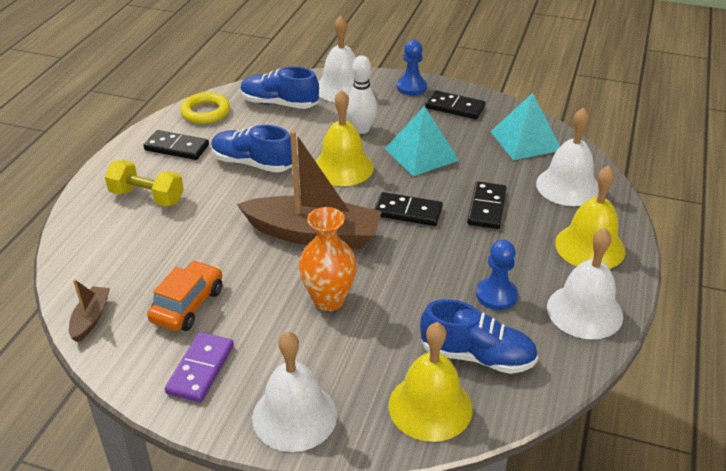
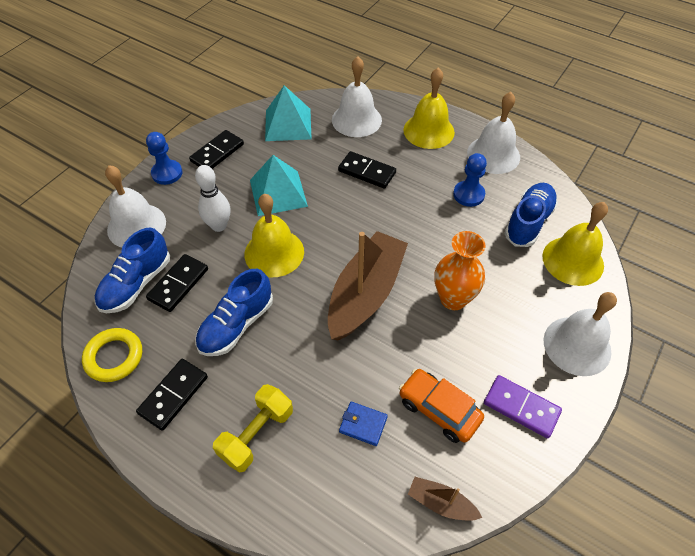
camera: 75 degrees left, 15 degrees up
black domino [374,192,443,226] -> black domino moved to [146,254,208,312]
none -> blue wallet [339,402,388,446]

